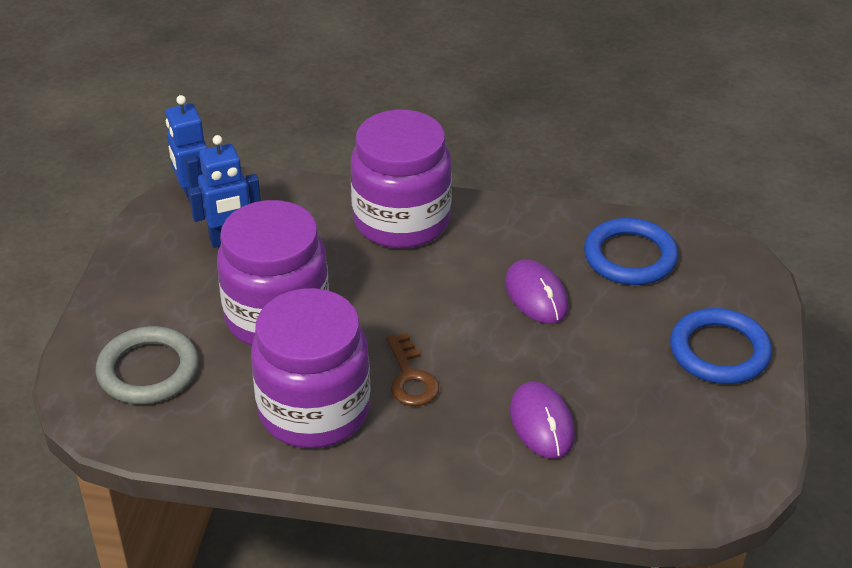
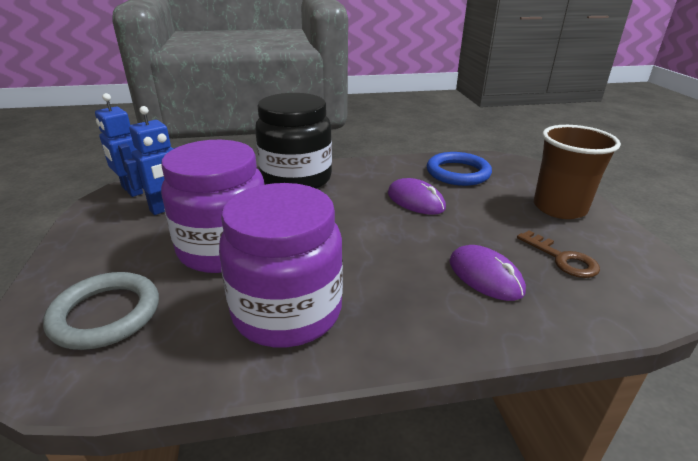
camera: 20 degrees left, 10 degrees down
purple jar [351,110,452,249] -> black jar [255,93,332,189]
brown key [387,333,439,406] -> brown key moved to [517,230,600,278]
blue ring [670,308,772,384] -> brown cup [534,125,621,219]

